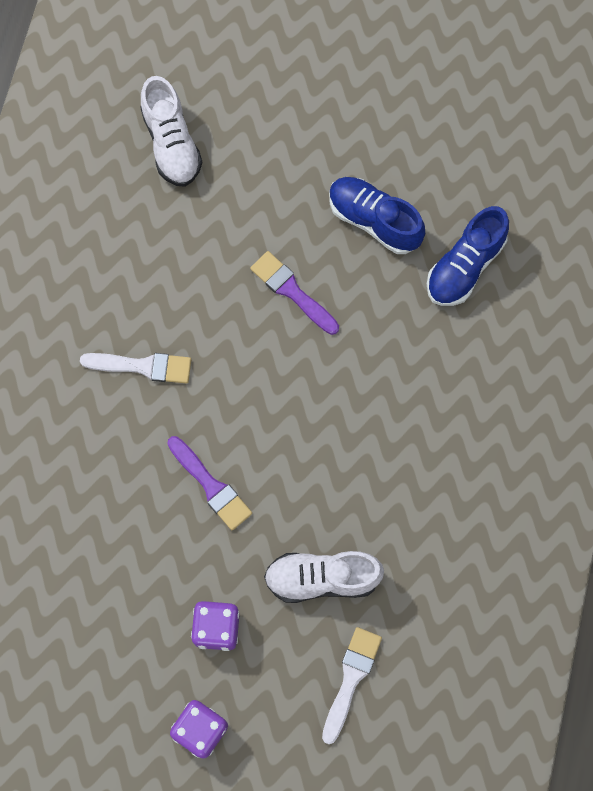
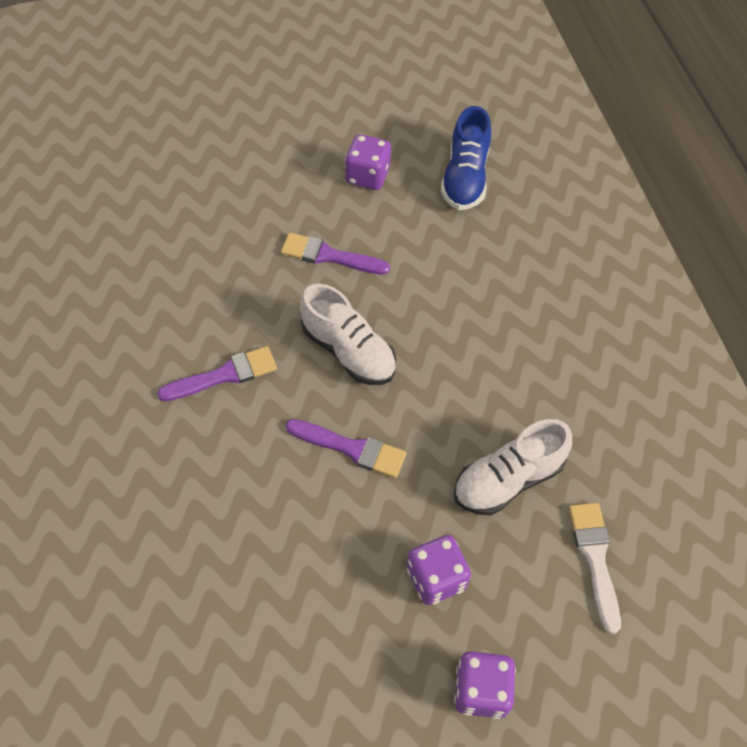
camera: 30 degrees left, 15 degrees down
white brush [80,353,191,383] -> purple brush [158,346,277,401]
white shoe [140,76,202,187] -> white shoe moved to [300,284,396,385]
blue shoe [329,177,425,254] -> purple dice [345,134,391,190]

